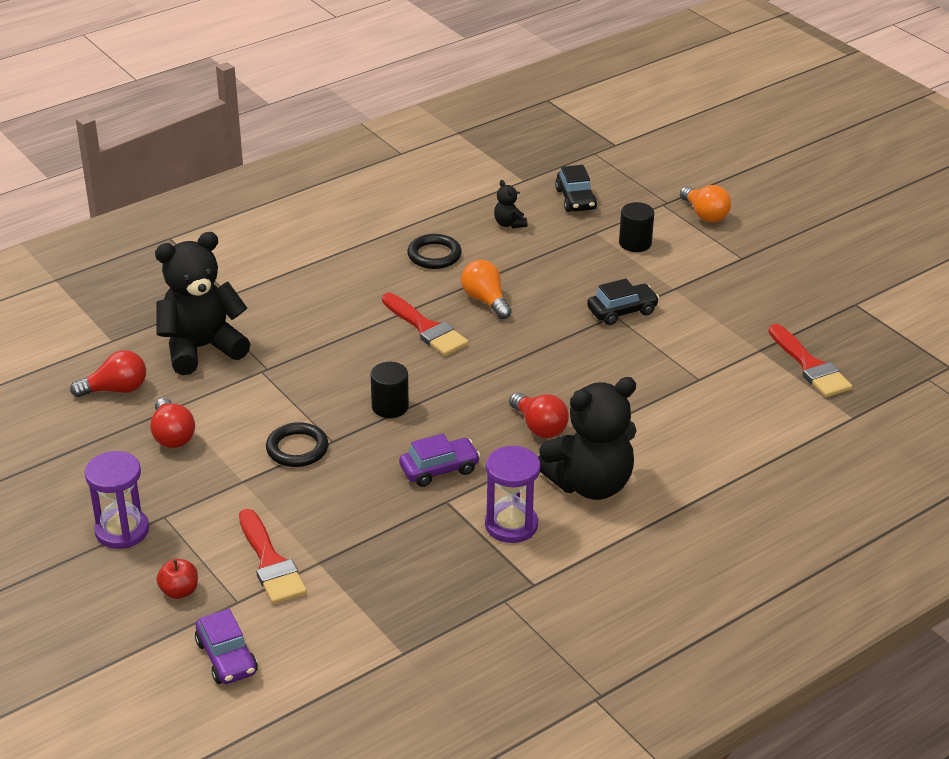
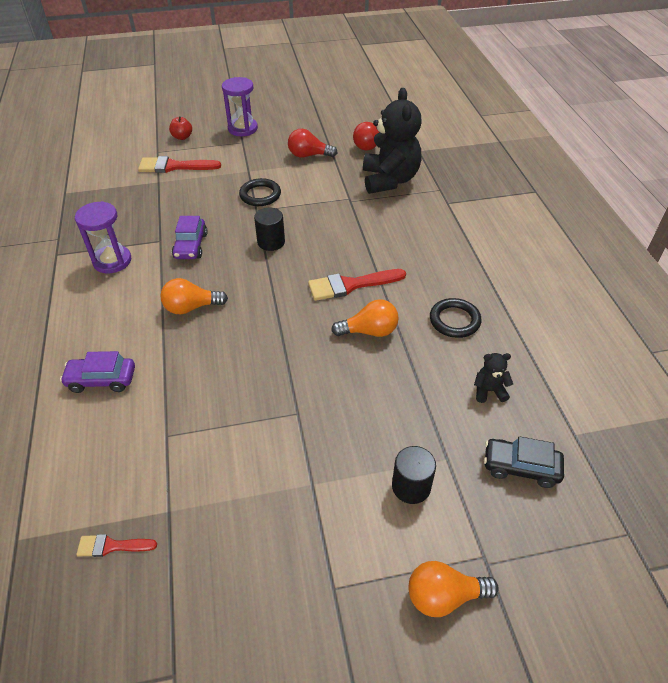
camera: 115 degrees right, 10 degrees up
purple car [195,609,258,684] -> purple car moved to [60,351,135,393]
red light bulb [509,392,569,438] -> orange light bulb [160,278,228,314]
black teddy bear [538,377,637,500] -> none
black car [587,279,659,325] -> none
red brush [768,324,852,397] -> red brush [76,534,157,557], size x0.56

